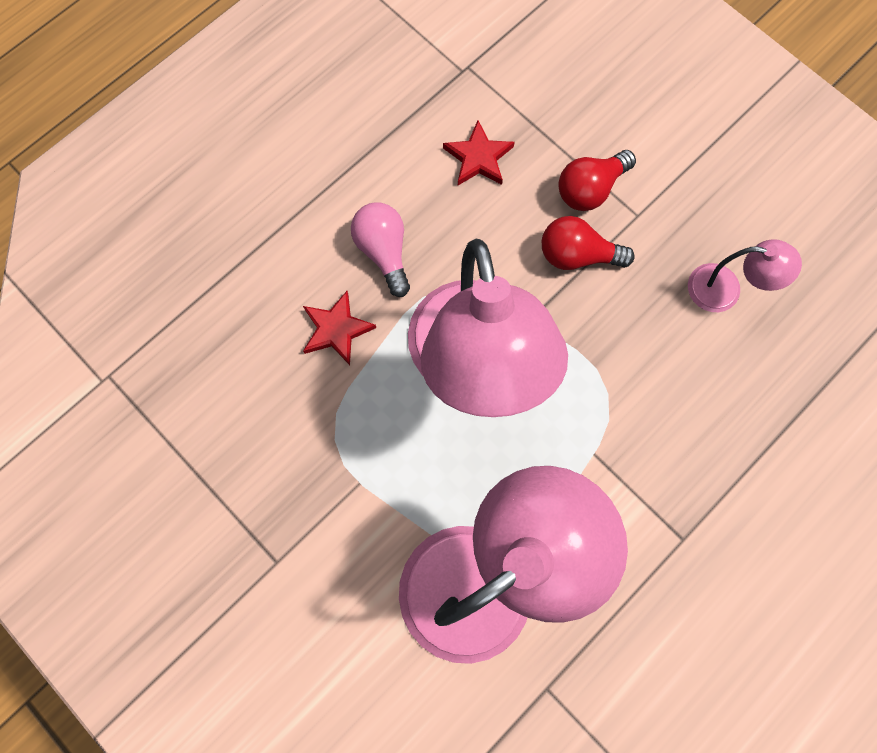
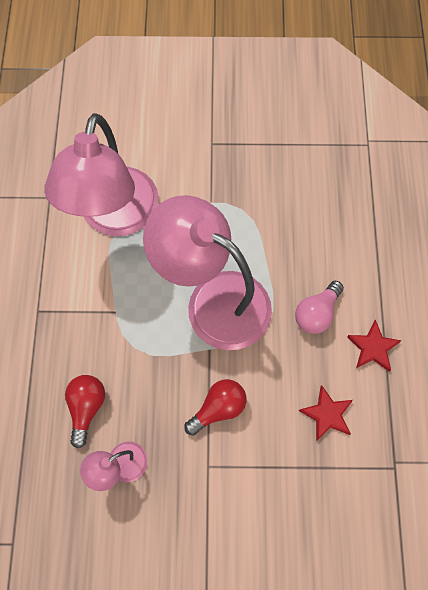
camera: 135 degrees right, 5 degrees down
red star [303,291,376,365] -> red star moved to [347,319,402,372]
pink light bulb [351,203,410,297] -> pink light bulb turned 105 degrees clockwise [295,281,344,334]
red light bulb [558,150,636,211] -> red light bulb moved to [65,375,105,448]

